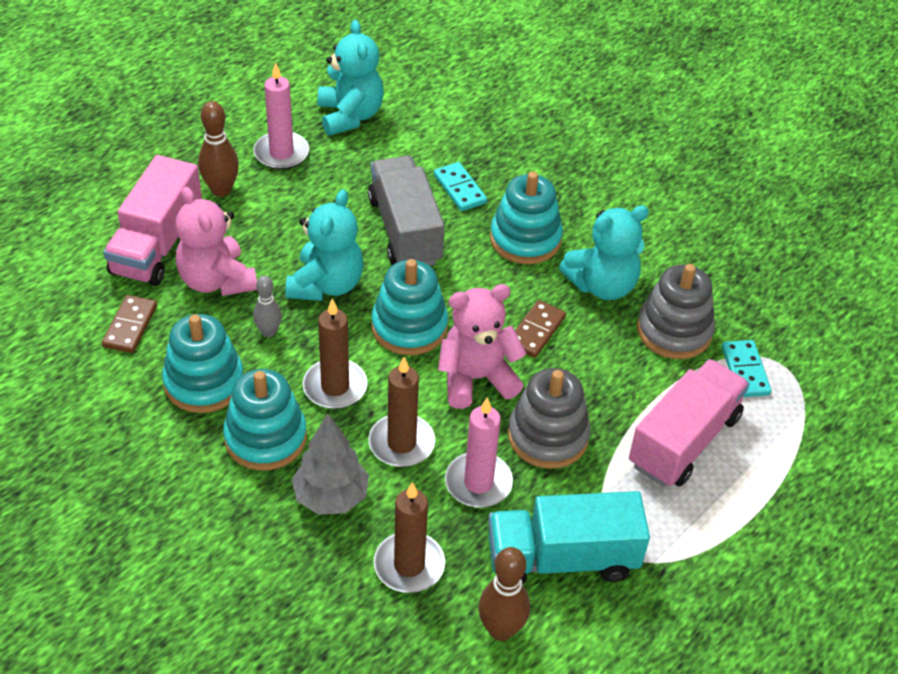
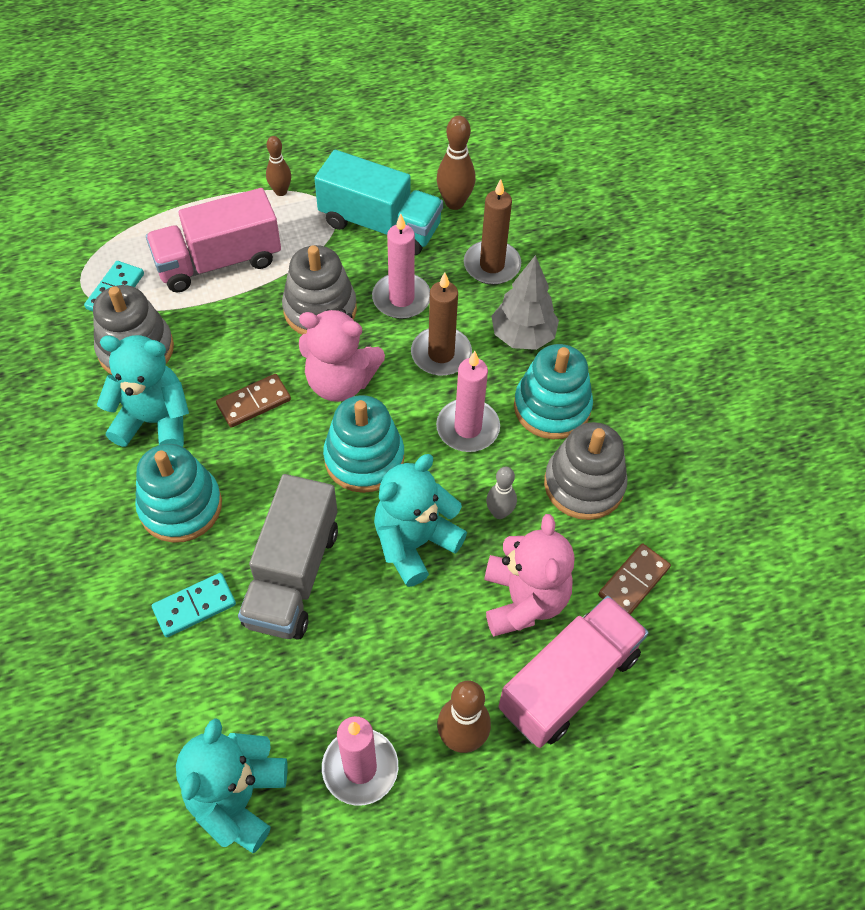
camera: 150 degrees left, 10 degrees up
turquoise stacking toy [162,314,244,413] -> grey stacking toy [544,422,628,520]
brown candle [303,299,368,409] -> pink candle [436,351,500,452]
turquoise domino [434,162,487,211] -> turquoise domino turned 60 degrees clockwise [152,573,236,638]
none -> brown bowling pin [266,136,291,196]

